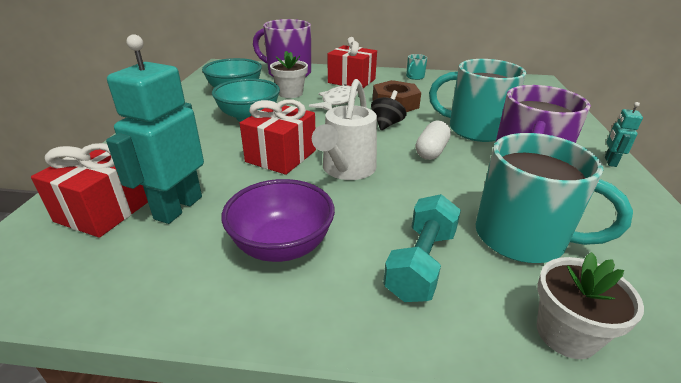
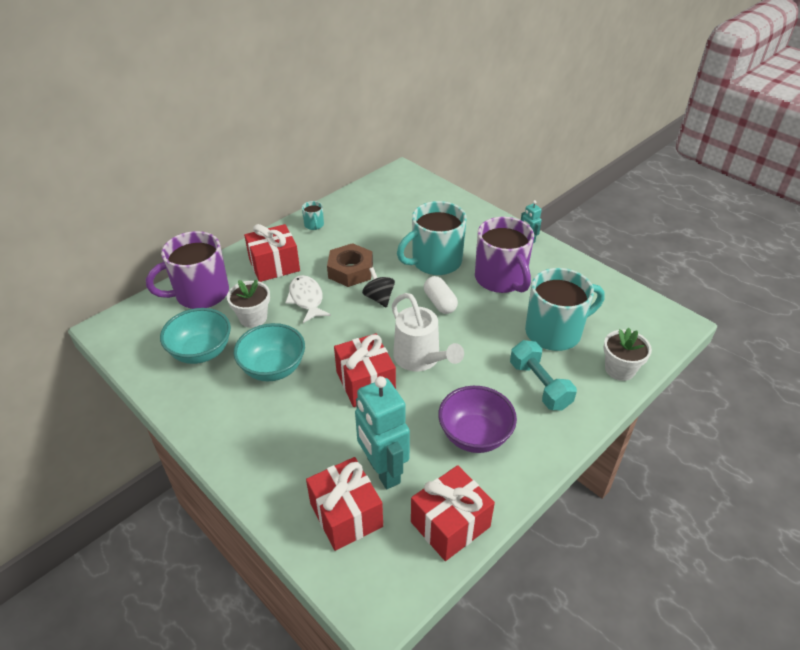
camera: 50 degrees left, 10 degrees up
none -> red gift [411,465,495,561]

